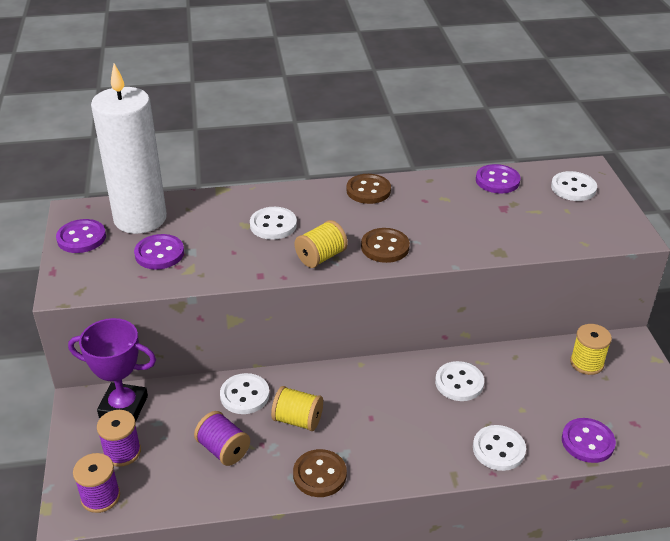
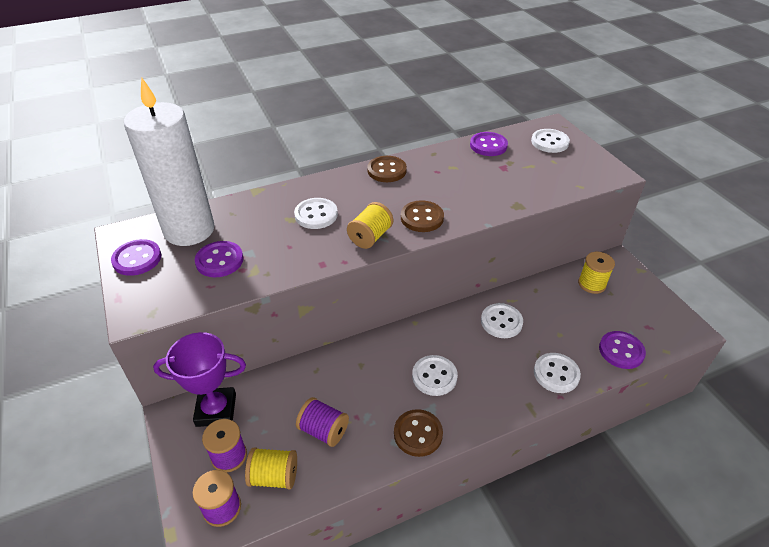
camera: 15 degrees left, 5 degrees up
white button [220,373,269,414] -> white button moved to [412,355,458,396]
yellow spool [271,386,323,431] -> yellow spool moved to [245,448,297,490]

